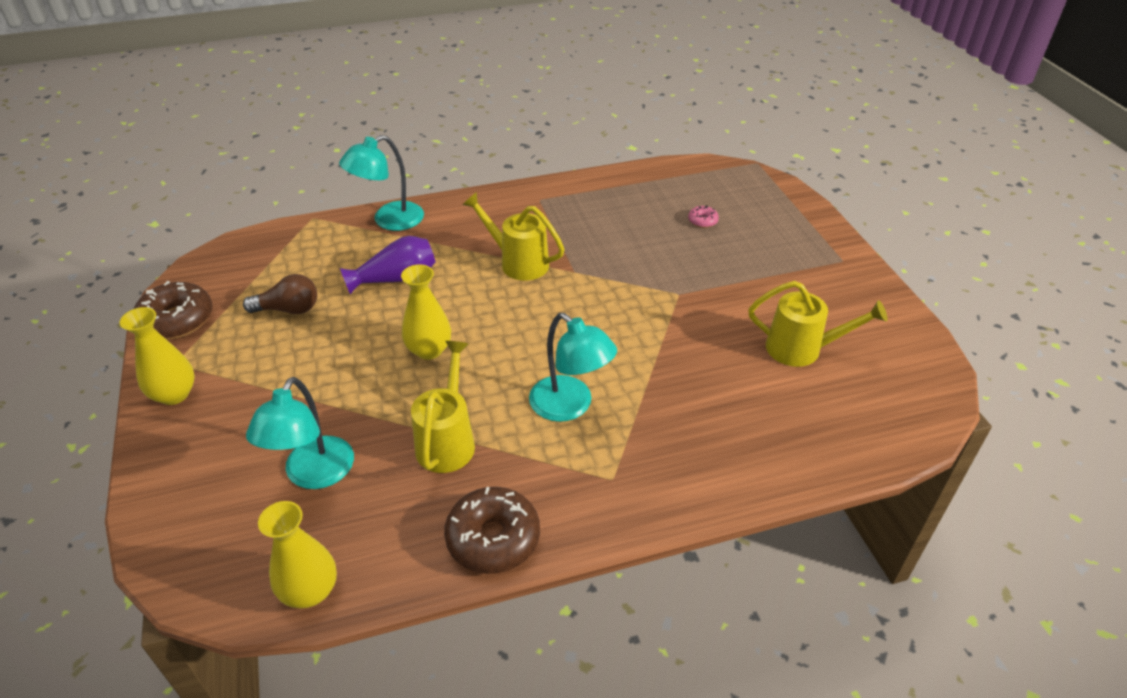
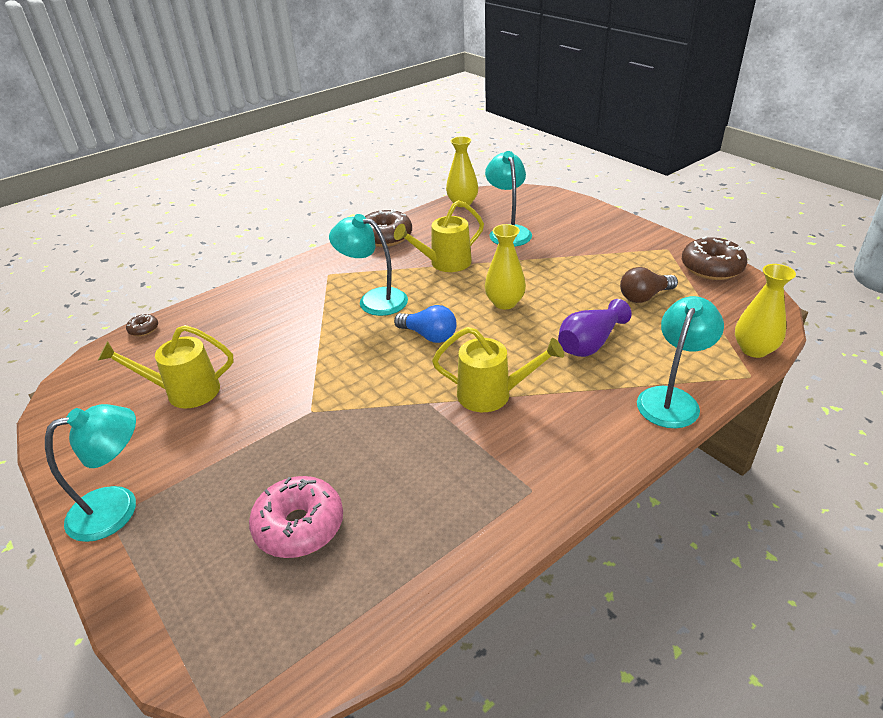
camera: 160 degrees right, 5 degrees down
yellow vase [120,307,195,405] -> yellow vase moved to [735,264,796,358]
yellow watering can [411,341,475,473] -> yellow watering can turned 75 degrees clockwise [394,200,484,272]
pink donut [688,206,719,228] -> pink donut [249,476,343,558], size x2.14
none -> turquoise lamp [45,404,136,542]
none -> brown donut [126,314,158,336]
none -> blue light bulb [394,305,457,343]

